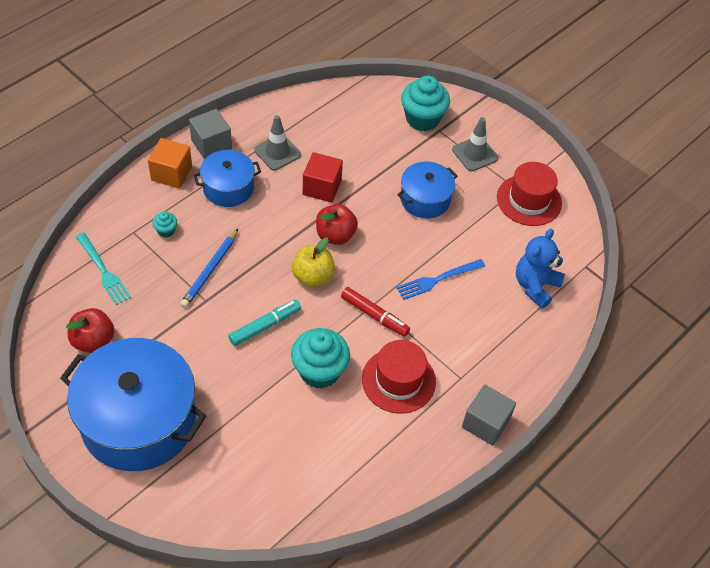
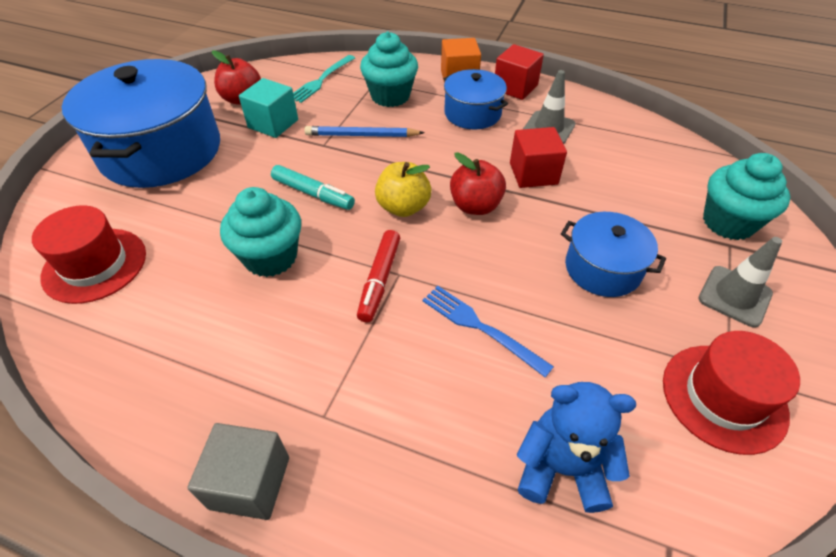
camera: 70 degrees right, 5 degrees down
turquoise cupcake [152,211,177,238] -> turquoise cupcake [360,32,418,107], size x2.17
grey cube [189,109,232,159] -> red cube [495,44,544,100]
red hat [362,340,436,414] -> red hat moved to [32,205,146,304]
none -> turquoise cube [239,78,298,138]

